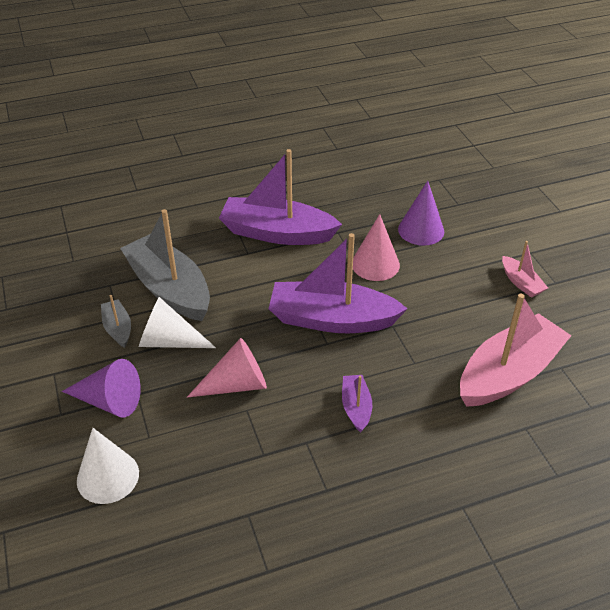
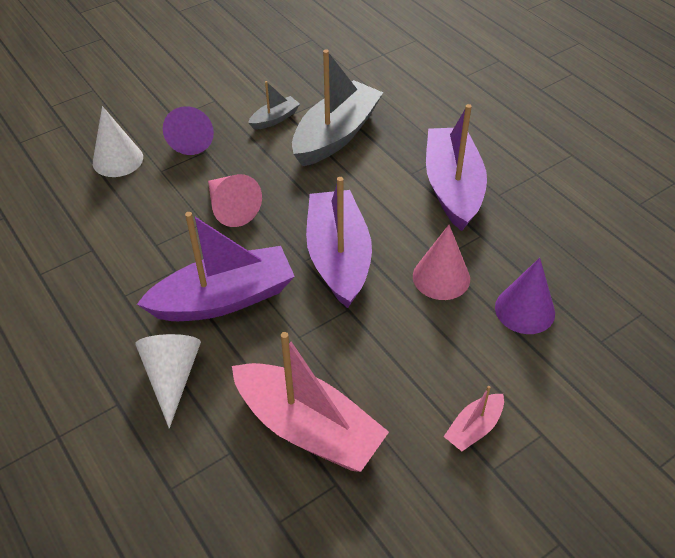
camera: 75 degrees right, 5 degrees up
white cone [139,297,216,348] -> white cone moved to [135,334,201,429]
purple boat [342,375,372,433] -> purple boat [137,212,295,321], size x2.16

